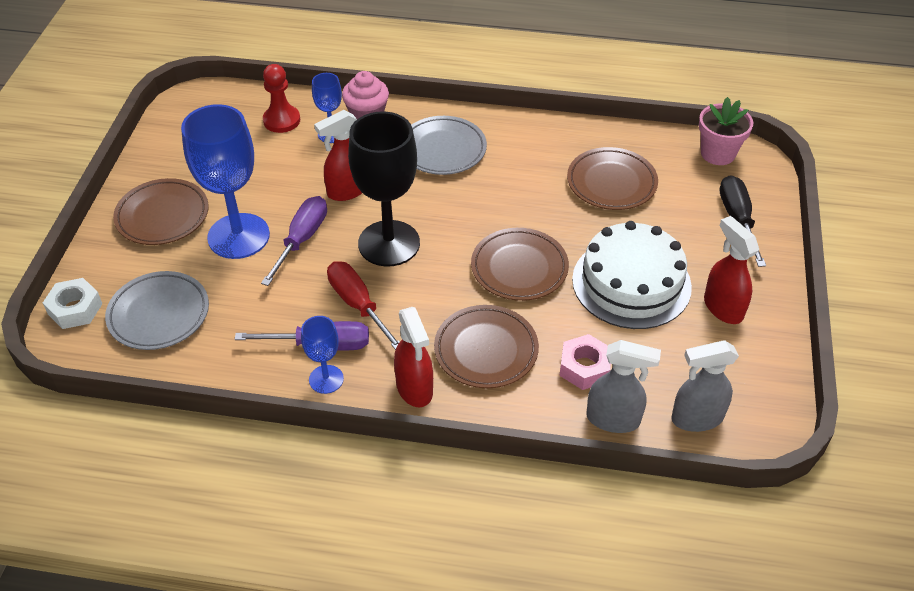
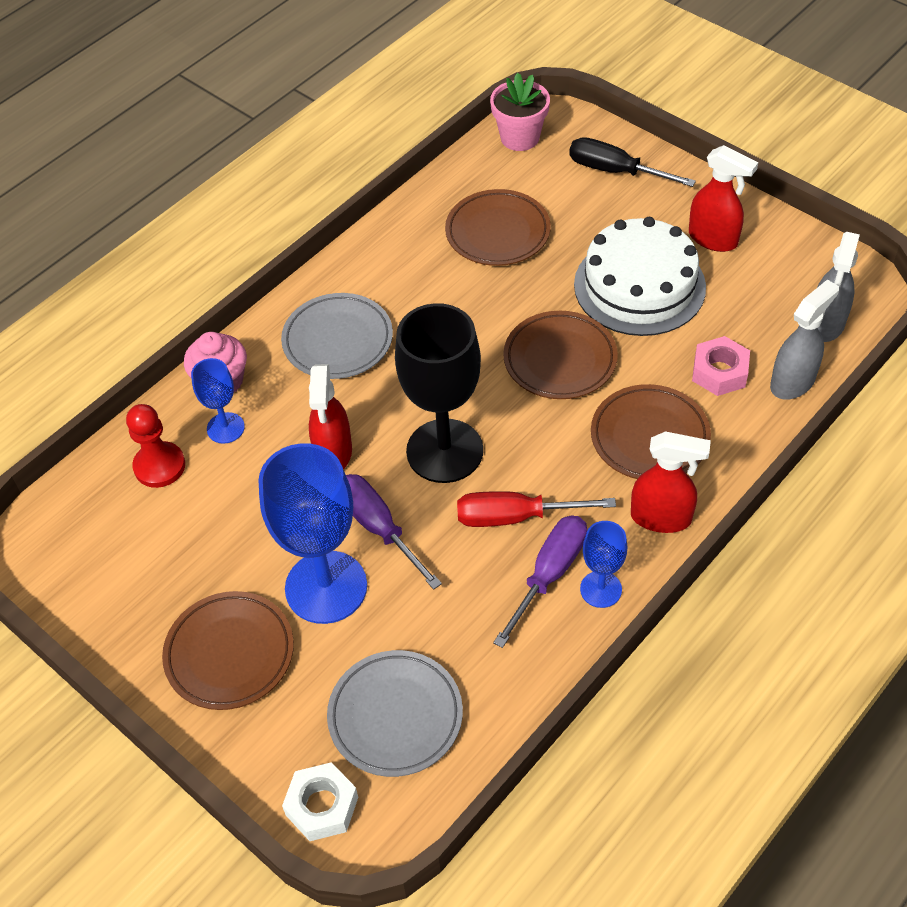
camera: 55 degrees left, 5 degrees up
red spray bottle [704,216,759,324] -> red spray bottle turned 150 degrees counterclockwise [689,145,758,252]

